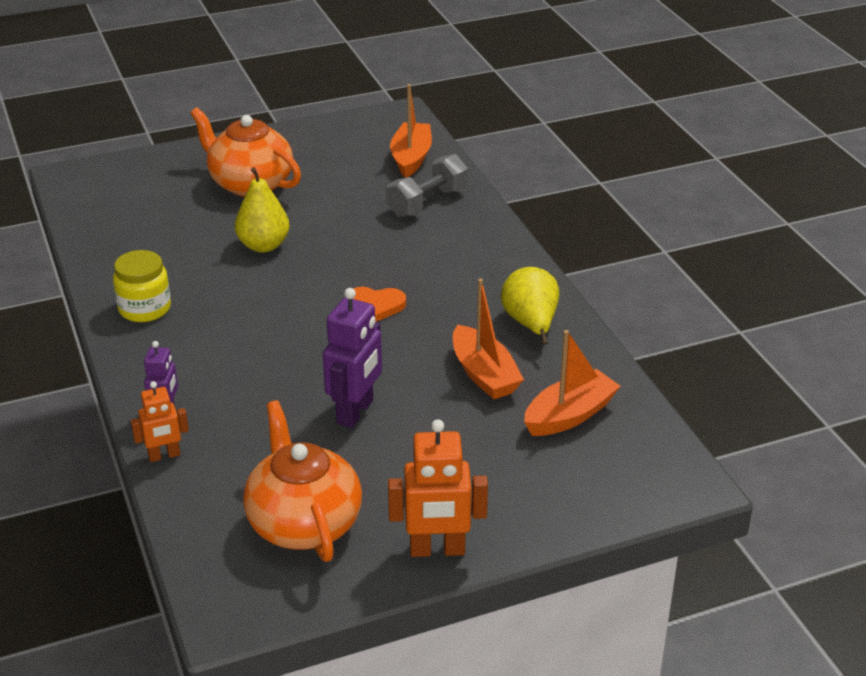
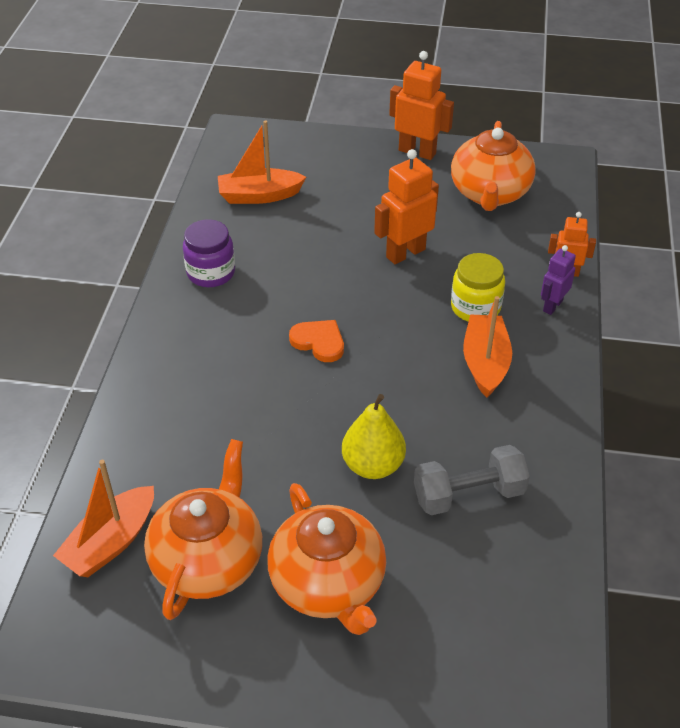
camera: 150 degrees left, 10 degrees up
yellow jar [113,250,171,322] -> yellow jar moved to [451,253,505,322]
purple robot [323,288,382,428] -> orange robot [374,149,439,264]
grey dumbbell [386,154,468,217] -> grey dumbbell moved to [414,445,530,515]
orange boat [453,279,524,399] -> orange boat moved to [463,296,512,397]
yellow pear [501,267,559,345] -> purple jar [183,219,235,287]
none -> orange teapot [144,439,262,620]

